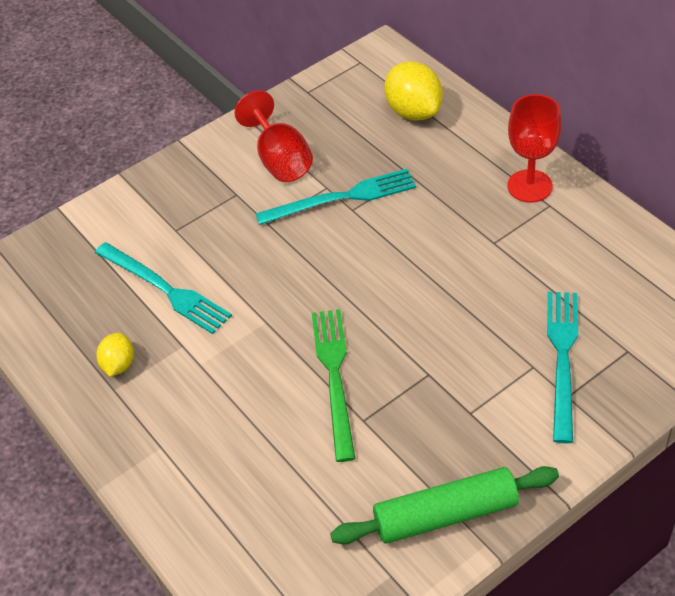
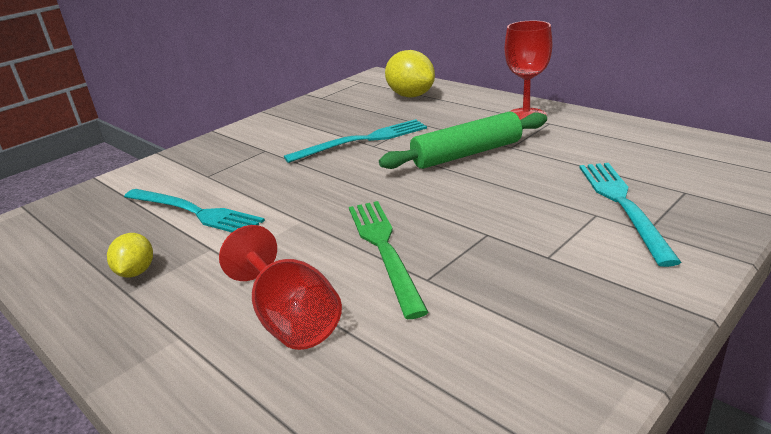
camera: 10 degrees left, 20 degrees down
red goblet [235,90,313,182] -> red goblet moved to [219,225,342,350]
green rolling pin [330,466,559,544] -> green rolling pin moved to [379,112,547,169]

